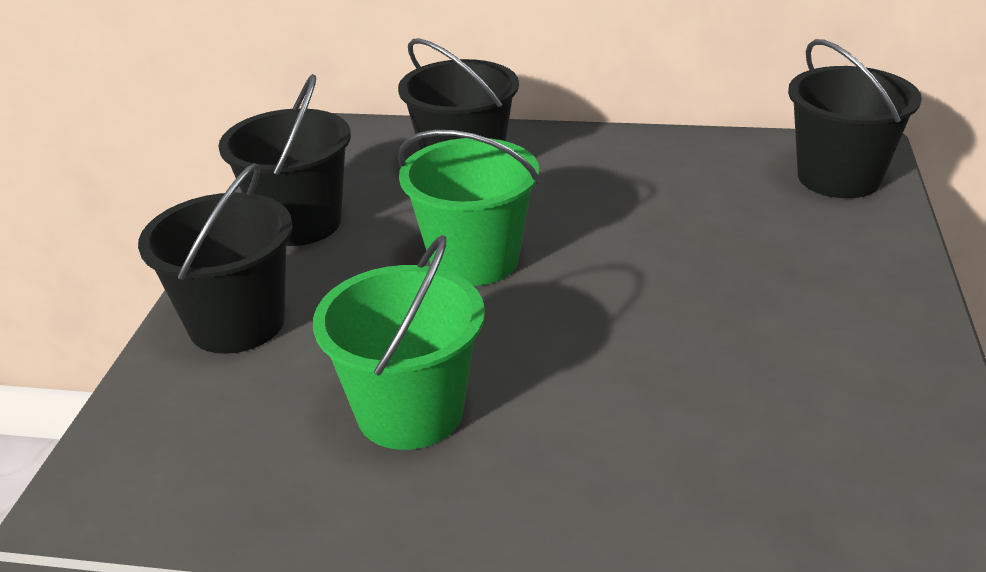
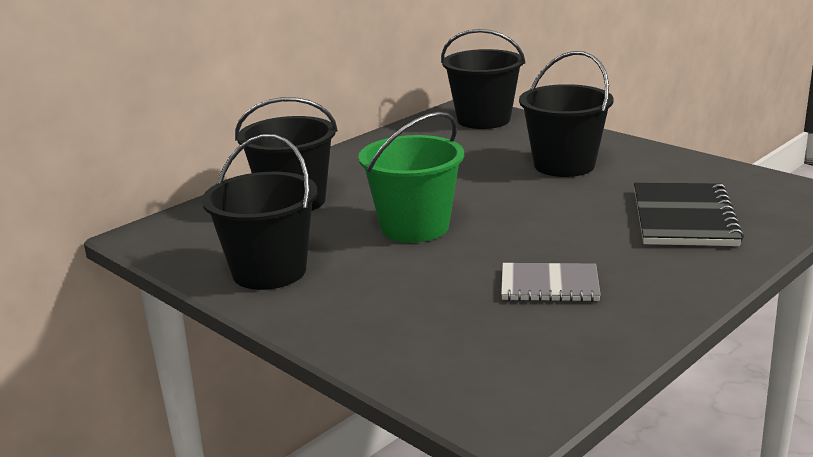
camera: 55 degrees left, 10 degrees down
black bucket [138,163,293,354] -> black bucket moved to [519,51,614,177]
green bucket [313,235,485,450] -> grey notebook [501,263,601,302]
none -> black notebook [634,183,744,246]

